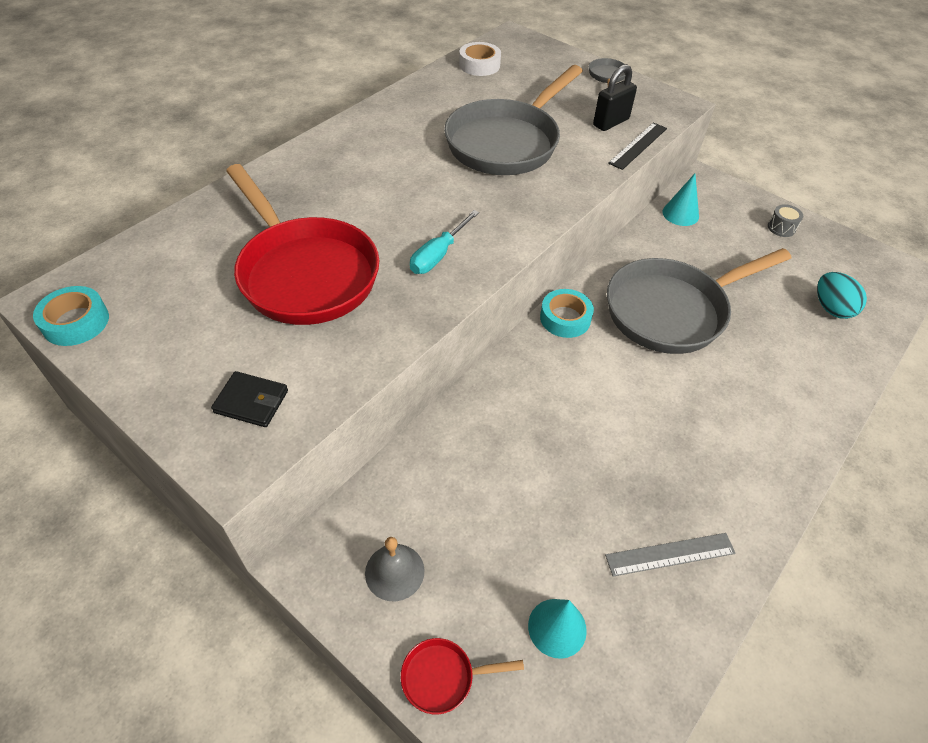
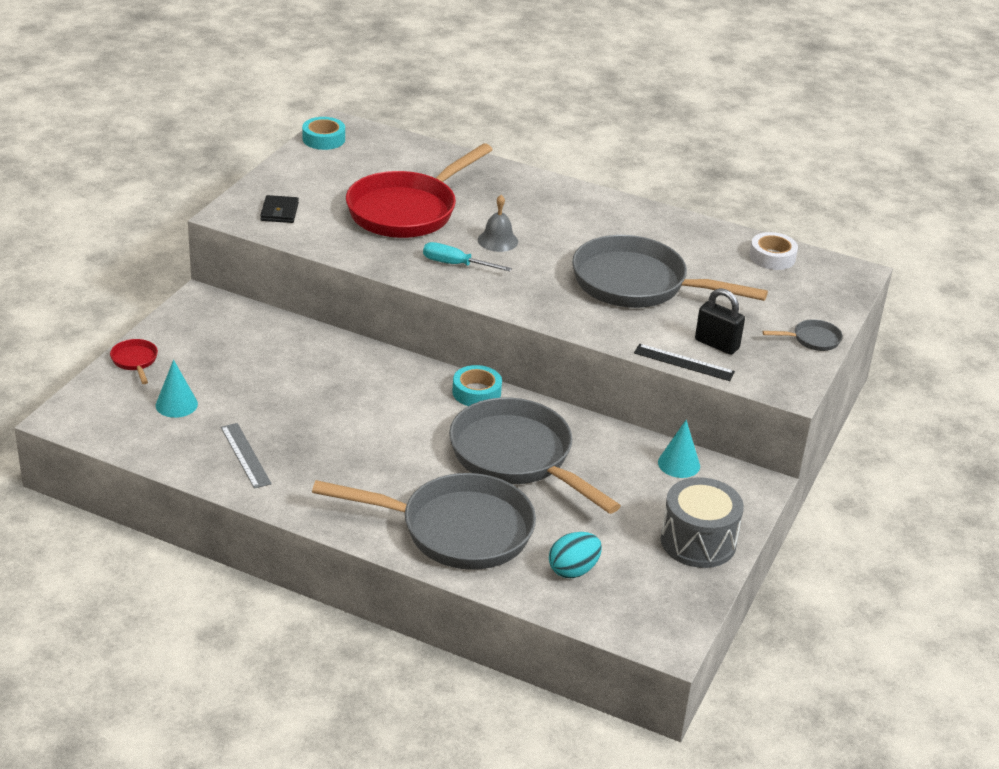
camera: 75 degrees right, 15 degrees down
grey bell [365,537,424,601] -> grey bell moved to [478,195,518,252]
grey drum [768,204,803,237] -> grey drum [661,477,744,568], size x2.29
none -> grey pan [312,473,536,570]

